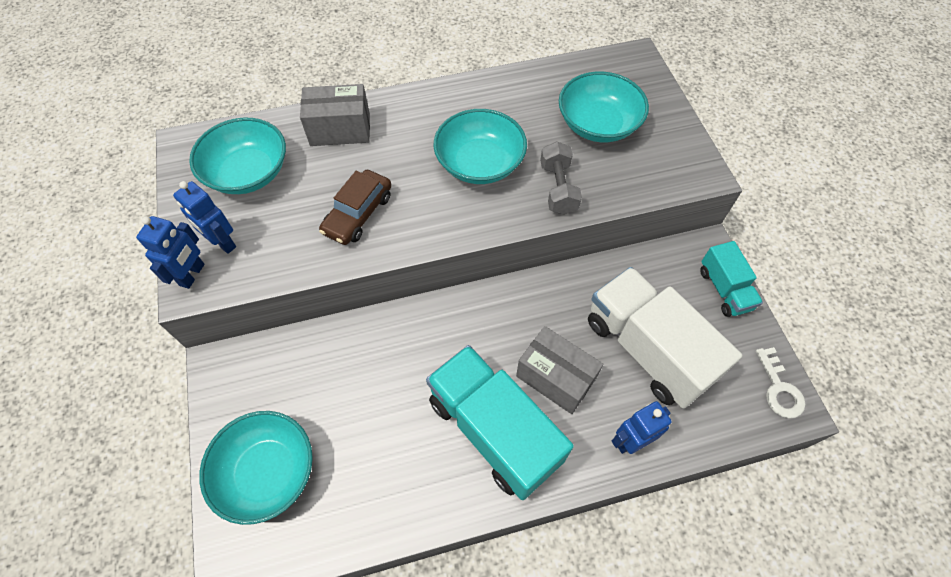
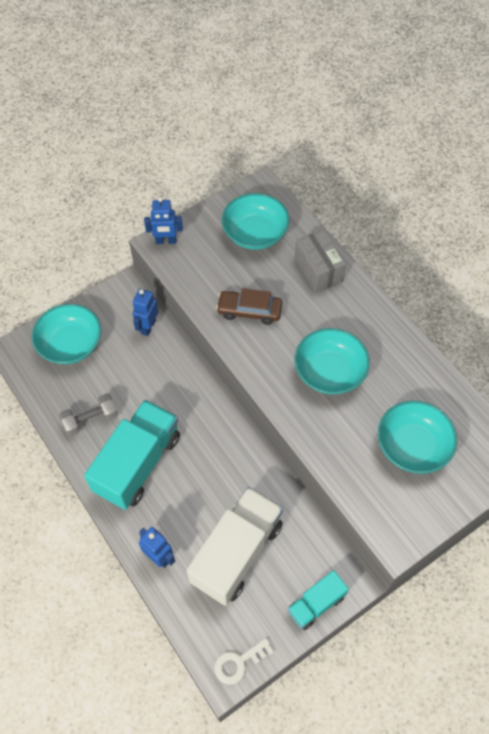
camera: 70 degrees right, 0 degrees up
blue robot [173,181,236,254] -> blue robot moved to [132,289,159,336]
grey box [516,326,603,414] -> none
grey dumbbell [540,141,582,215] -> grey dumbbell moved to [59,393,118,436]

